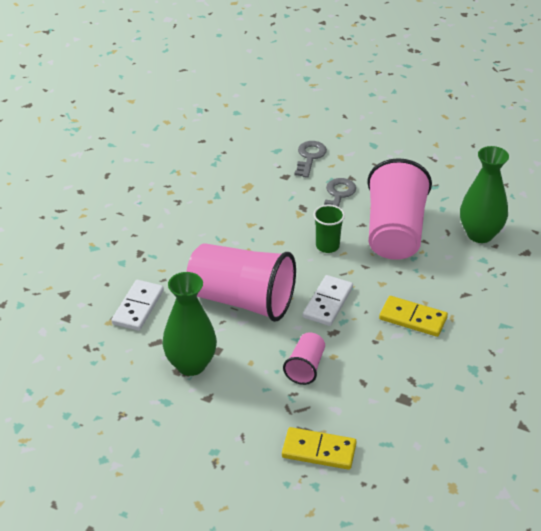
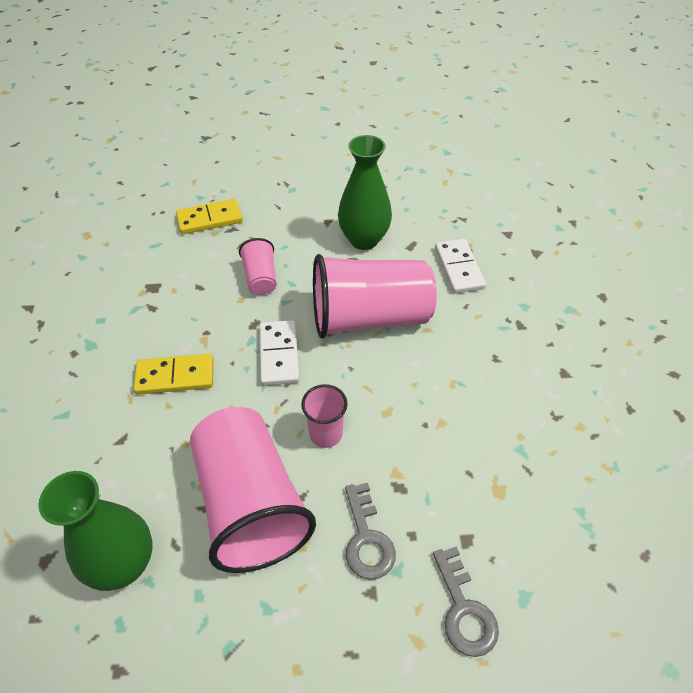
camera: 150 degrees right, 10 degrees up
green cup [313,205,345,253] -> pink cup [301,384,347,448]

